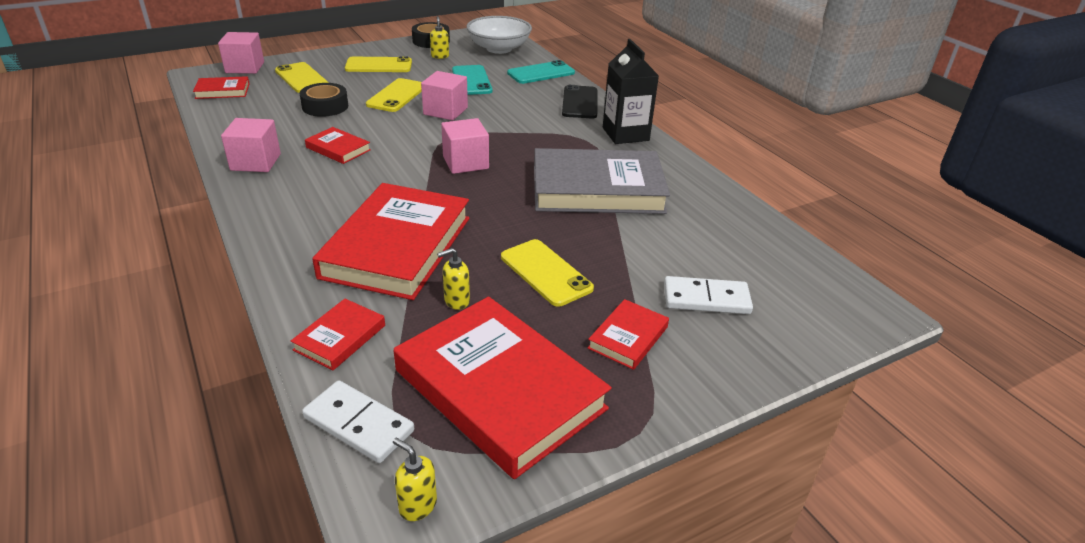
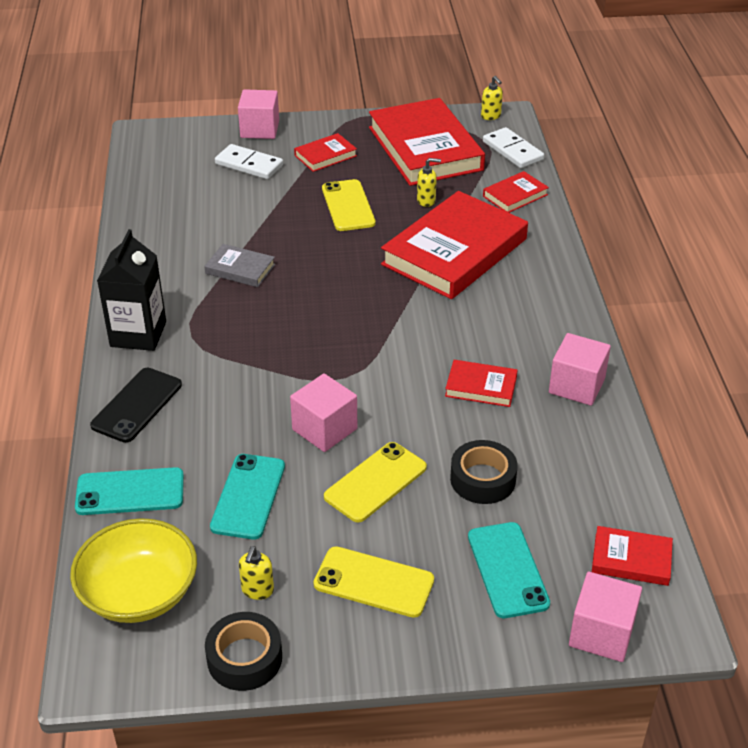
camera: 155 degrees left, 5 degrees up
yellow phone [275,62,329,93] -> turquoise phone [468,522,550,618]
red book [305,127,371,164] -> red book turned 45 degrees counterclockwise [445,360,518,407]
pink cube [441,118,489,174] -> pink cube moved to [238,89,279,139]
white bowl [466,16,532,54] -> yellow bowl [70,518,197,623]
grey book [534,148,670,214] -> grey book [204,244,275,287], size x0.45

